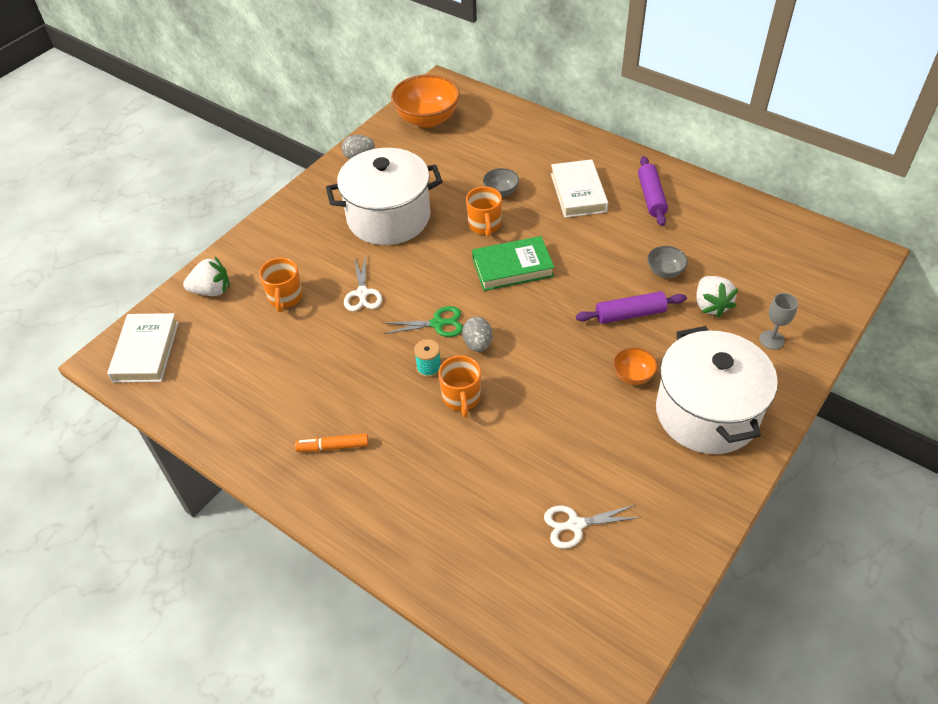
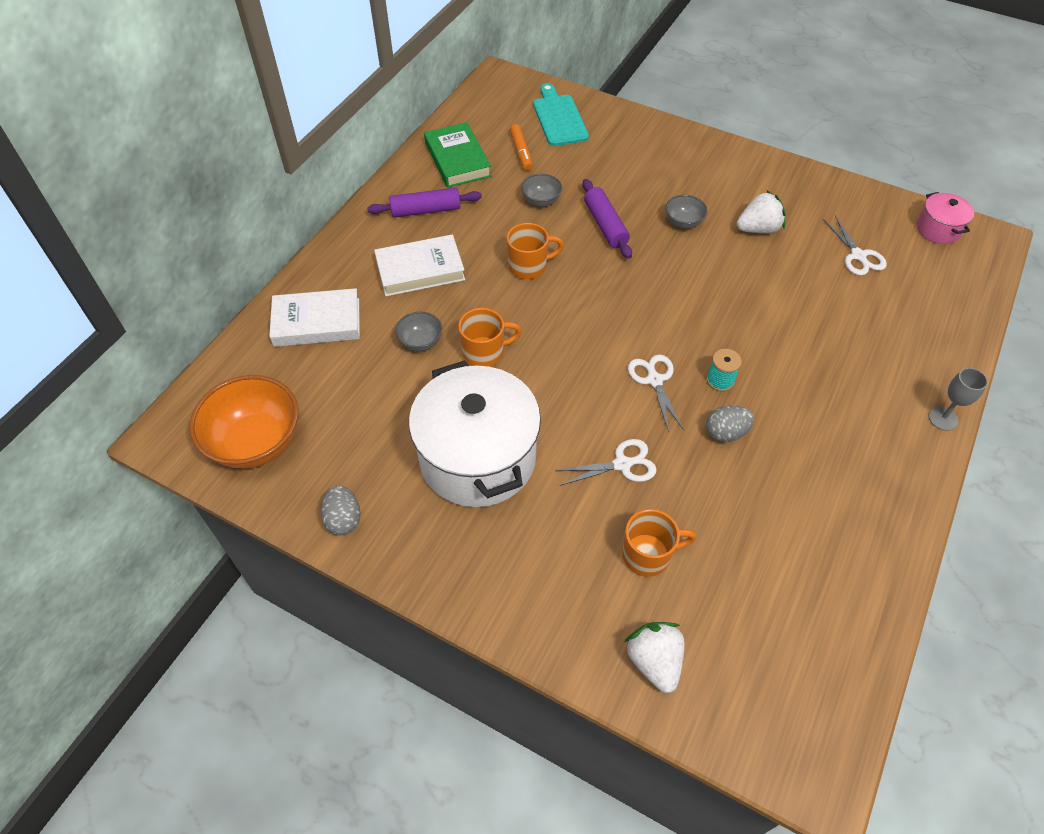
camera: 100 degrees left, 5 degrees up
white book [107,313,179,382] -> white book moved to [269,288,360,347]
orange marker [295,433,369,452] -> orange marker moved to [510,124,533,171]
green scissors [384,306,463,337] -> white scissors [628,355,684,432]
orange mug [438,356,481,418] -> orange mug moved to [506,223,564,279]
grey egg [462,317,492,352] -> grey egg moved to [706,405,754,442]
green book [472,236,555,291] -> green book moved to [424,122,491,188]
orange bowl [613,347,658,385] -> grey bowl [665,195,708,229]
white pot [656,326,778,454] -> none
white strawberry [696,276,738,318] -> white strawberry moved to [737,191,786,233]
grey goblet [759,293,798,350] -> grey goblet moved to [929,368,988,431]
none -> turquoise cutting board [533,83,589,146]
none -> pink pot [917,192,974,244]

